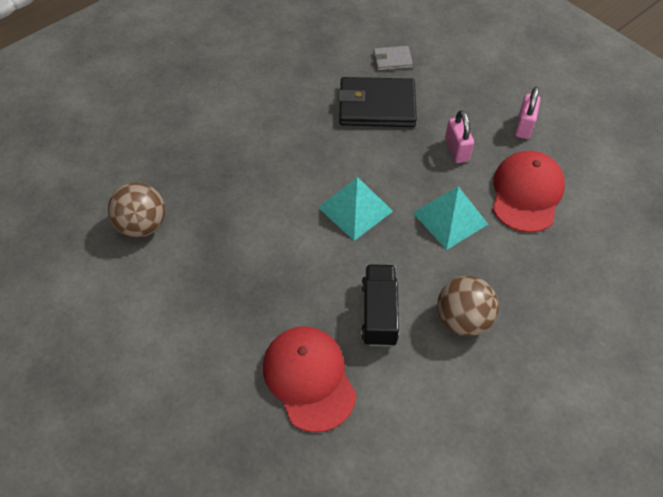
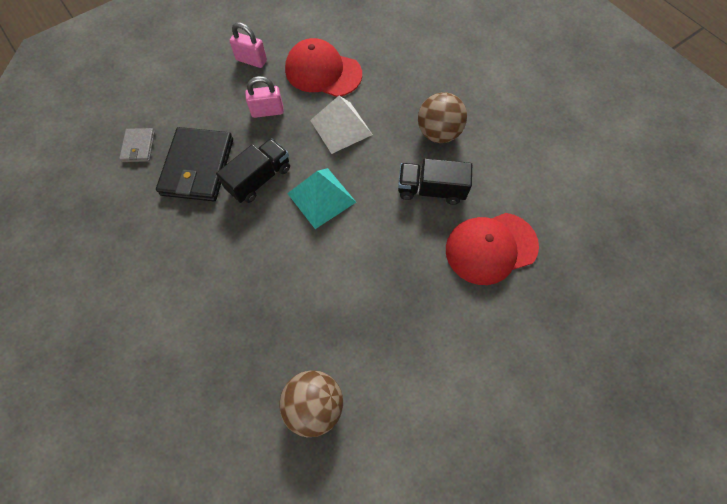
camera: 85 degrees left, 10 degrees up
turquoise pyramid [413,186,488,250] -> white pyramid [310,96,373,154]
none -> black truck [216,138,290,203]

